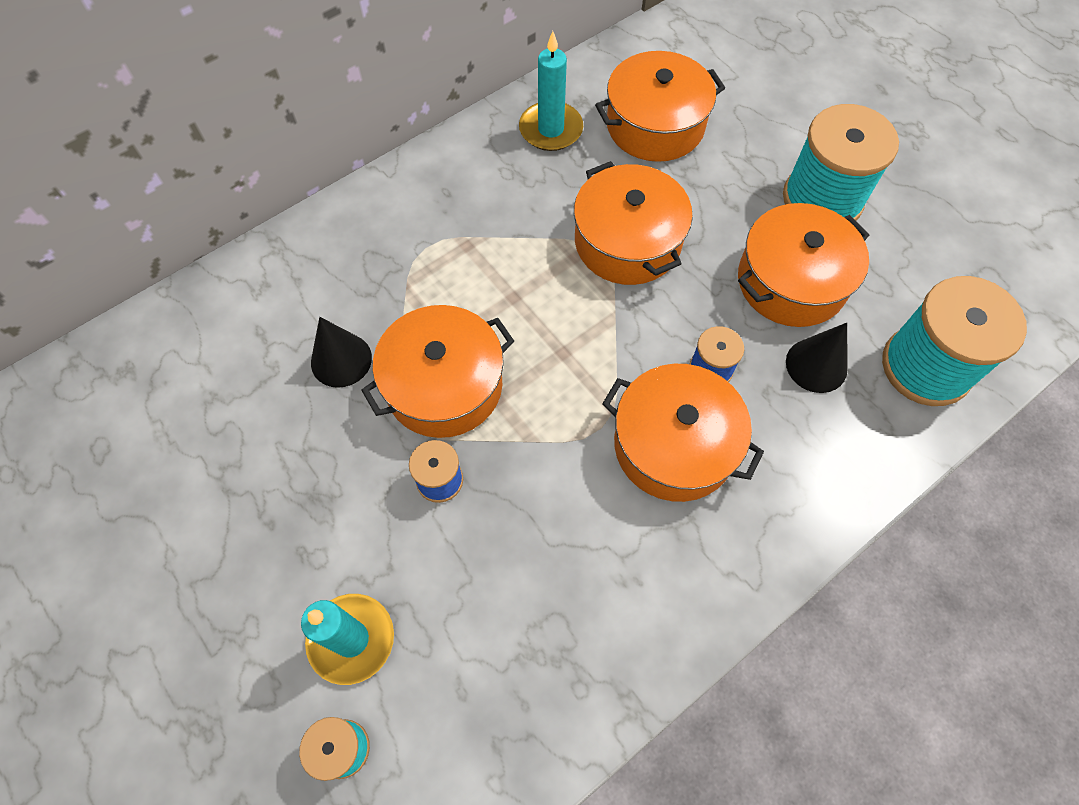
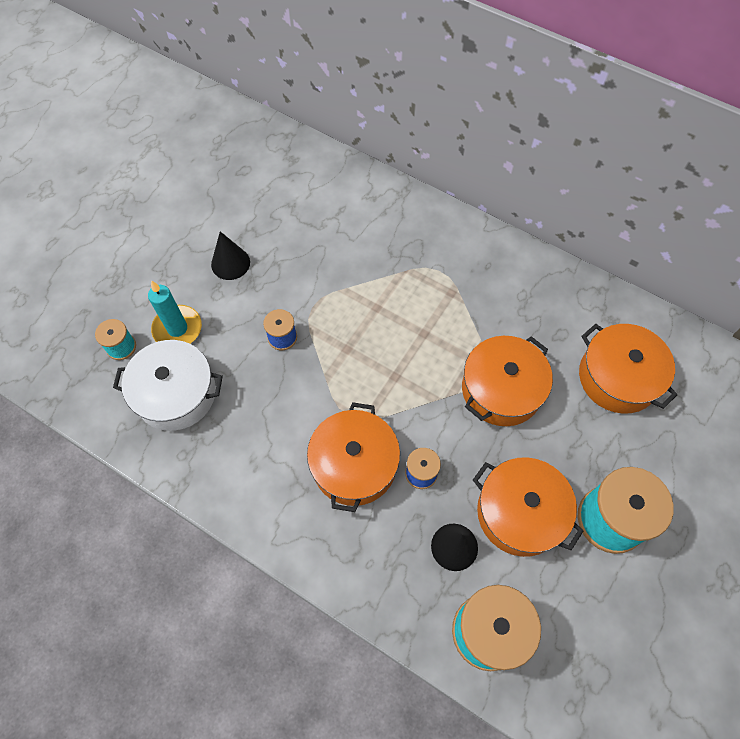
camera: 70 degrees right, 0 degrees up
black cone [311,317,372,388] -> black cone moved to [211,231,250,280]
orange pot [361,305,514,438] -> none
turquoise candle [519,31,583,151] -> none
none -> white pot [113,340,223,431]

